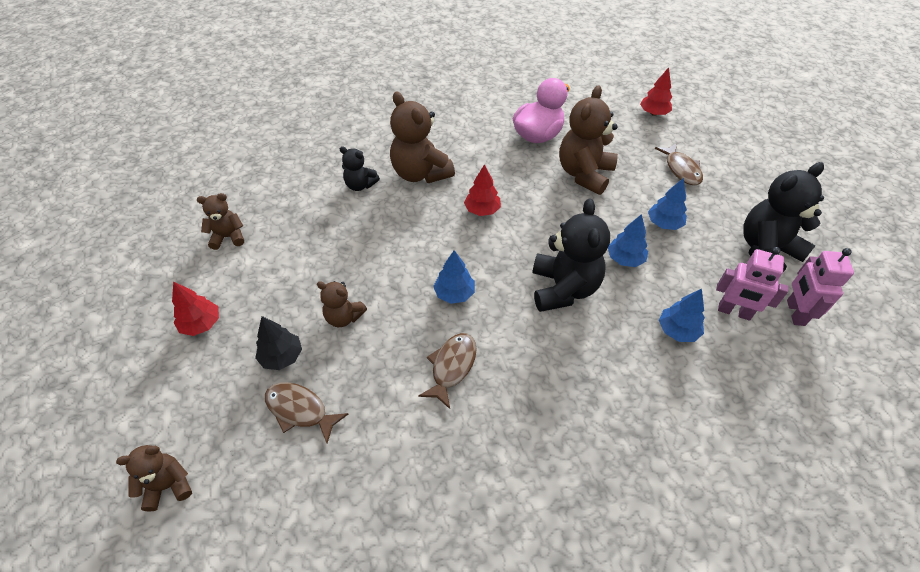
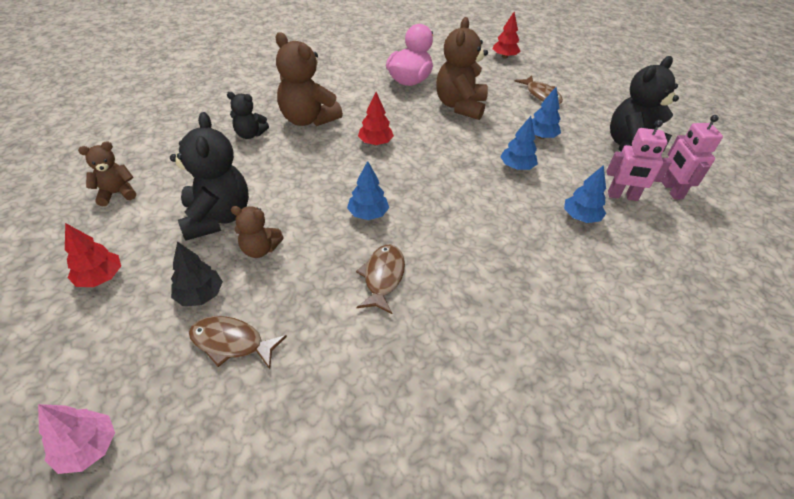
camera: 15 degrees left, 5 degrees down
brown teddy bear [116,445,192,512] -> pink tree [38,404,115,474]
black teddy bear [532,198,610,312] -> black teddy bear moved to [170,112,249,241]

